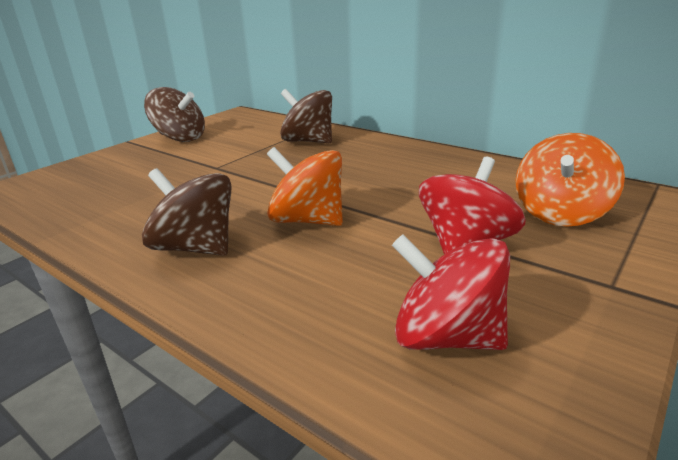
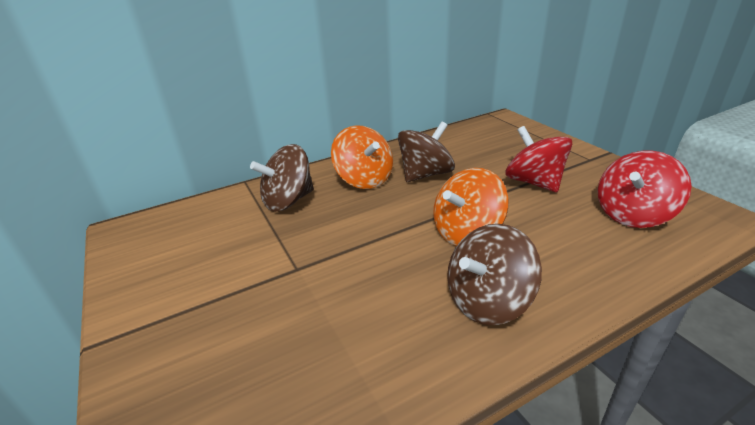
camera: 65 degrees left, 5 degrees up
brown spinning top [144,87,205,142] -> brown spinning top moved to [398,122,455,182]
orange spinning top [516,133,625,227] -> orange spinning top moved to [331,125,393,189]

